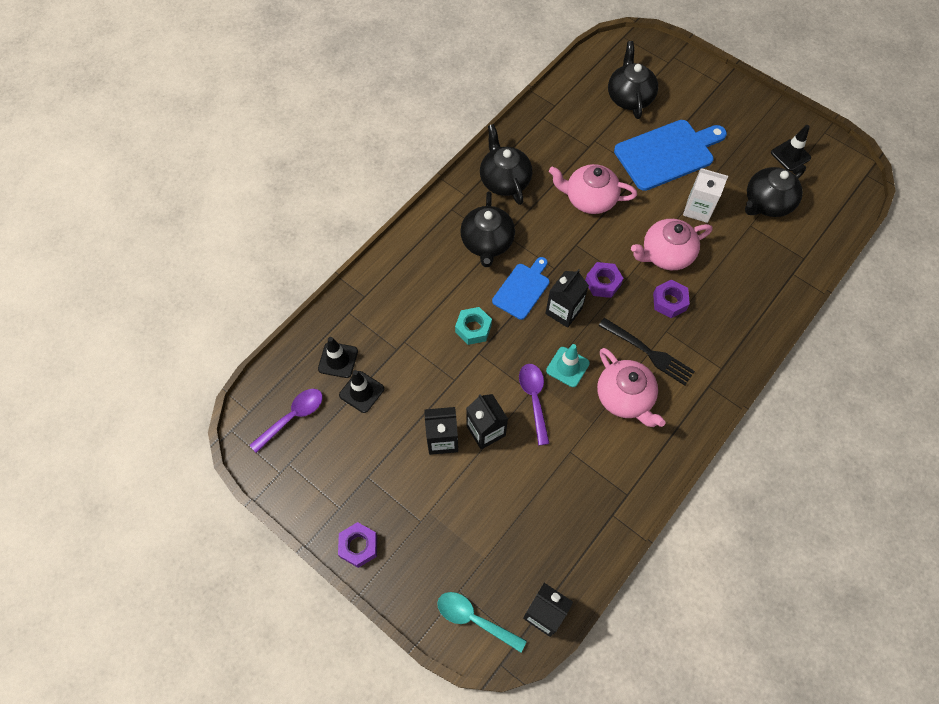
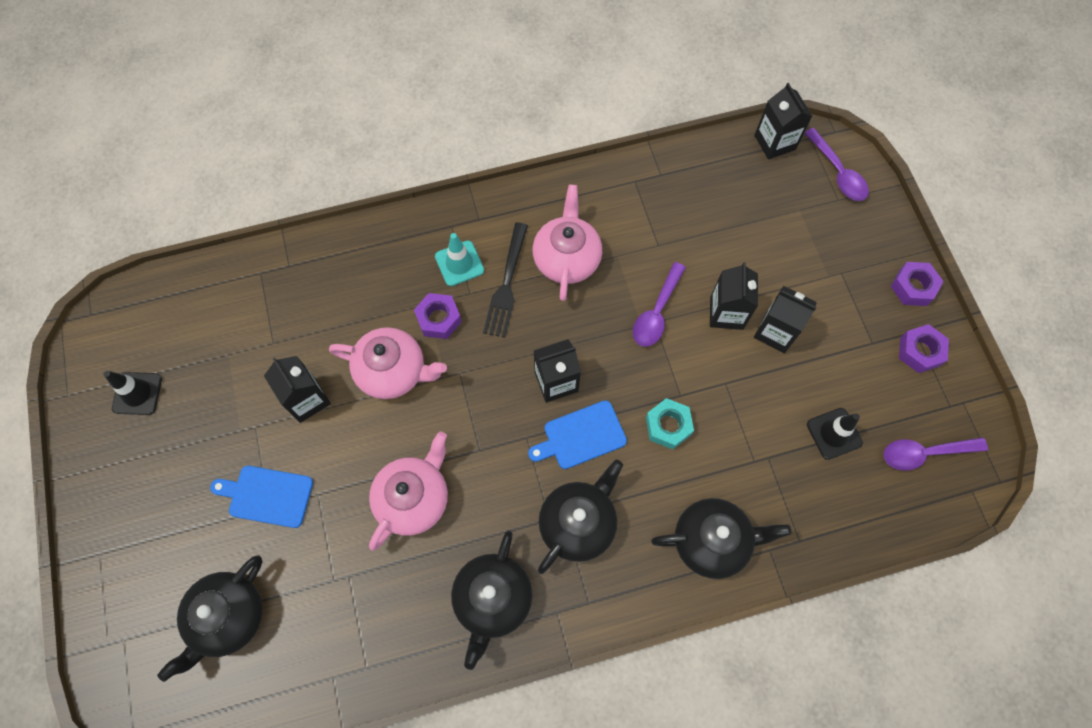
camera: 145 degrees left, 5 degrees up
black traffic cone [318,337,358,378] -> none
turquoise spoon [437,592,527,652] -> purple spoon [804,128,869,201]
turquoise traffic cone [546,344,590,387] -> turquoise traffic cone moved to [435,233,484,286]
pink teapot [549,164,637,214] -> pink teapot turned 105 degrees counterclockwise [369,432,448,551]
purple nut [585,262,624,298] -> purple nut moved to [899,324,949,373]
black fork [598,318,695,385] -> black fork turned 150 degrees counterclockwise [483,222,528,338]
blue cutting board [614,120,727,191] -> blue cutting board [210,466,313,528], size x0.58
white carton [683,168,728,223] -> black carton [264,356,331,423]
black teapot [745,165,806,217] -> black teapot moved to [651,498,791,579]

